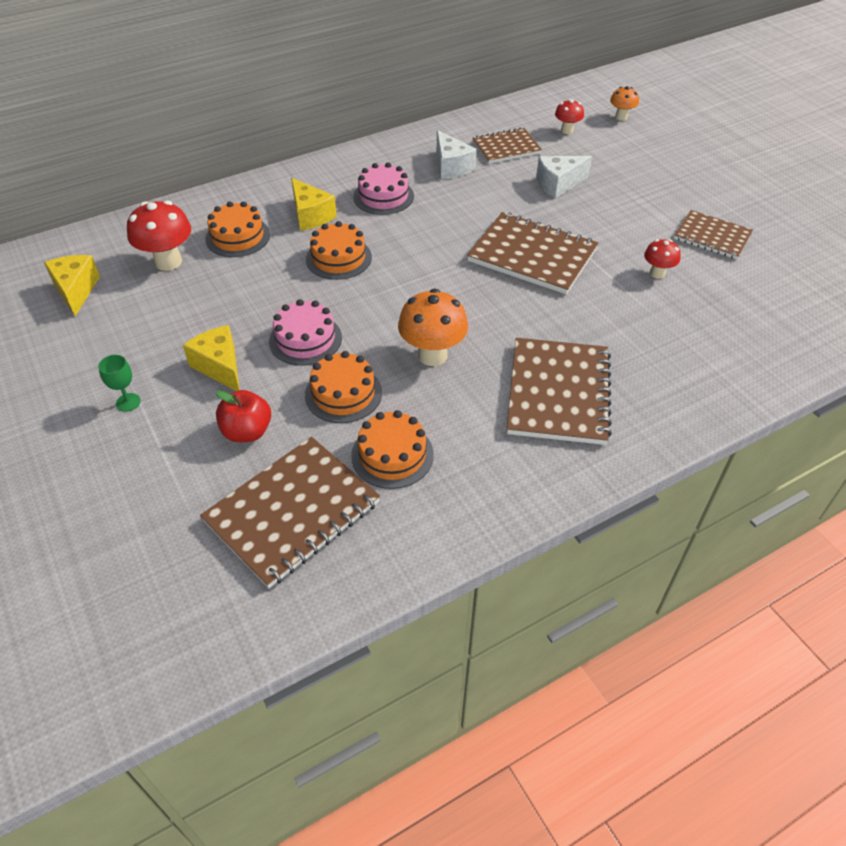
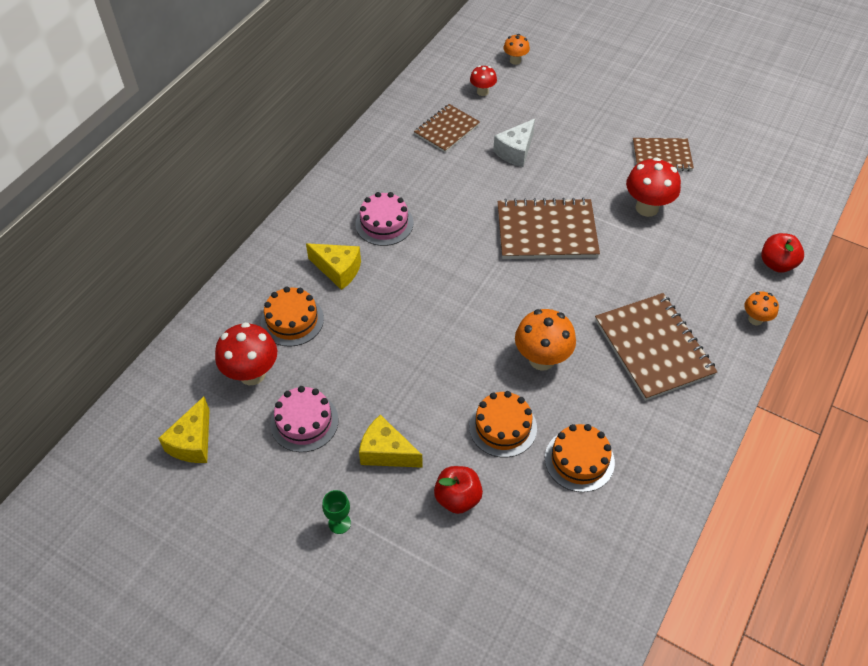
camera: 30 degrees left, 5 degrees up
yellow cheese [44,255,100,316] -> yellow cheese turned 120 degrees counterclockwise [158,397,210,463]
brown notebook [200,437,380,588] -> none
pink cake [269,299,342,366] -> pink cake moved to [270,386,338,452]
orange cake [306,221,372,280] -> none
white cheese [437,130,477,179] -> none
red mushroom [644,239,681,279] -> red mushroom [626,157,681,217], size x1.76
none -> orange mushroom [744,291,779,325]
none -> red apple [761,233,804,273]

